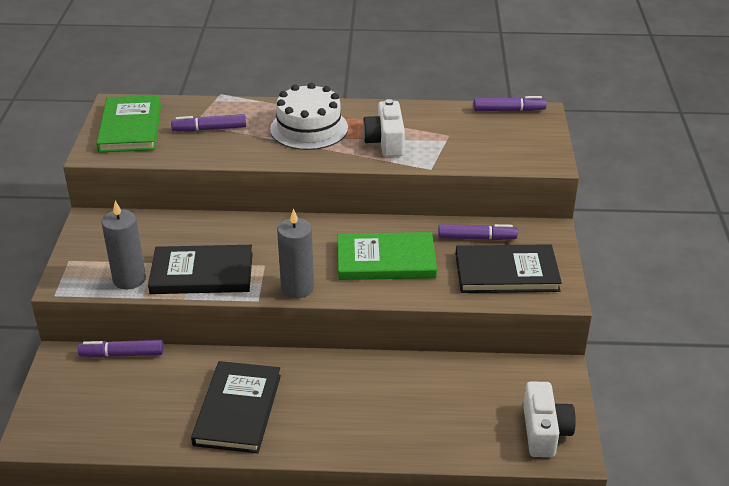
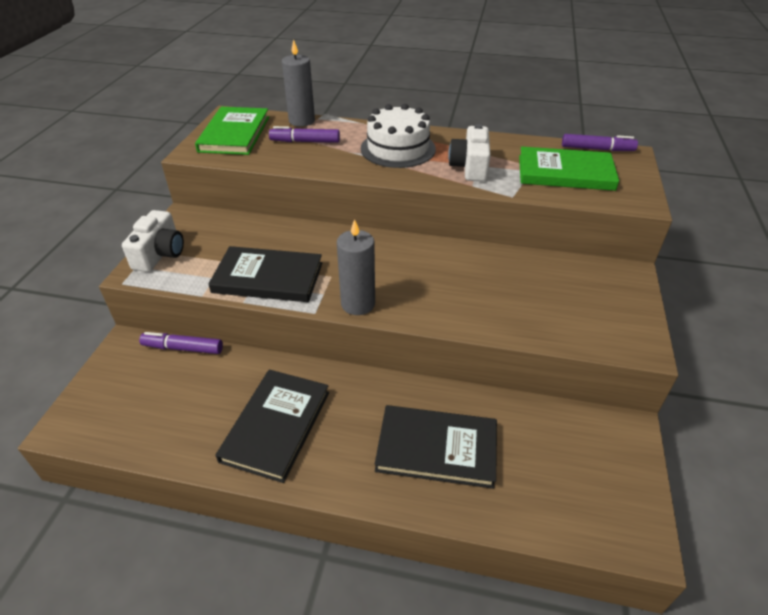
camera: 10 degrees right, 5 degrees up
grey candle [101,201,146,289] -> grey candle moved to [282,39,315,127]
green book [338,232,437,280] -> green book moved to [519,146,619,191]
purple marker [438,224,518,240] -> none
black book [455,244,562,293] -> black book moved to [375,405,497,489]
white camera [523,382,576,457] -> white camera moved to [122,210,184,272]

